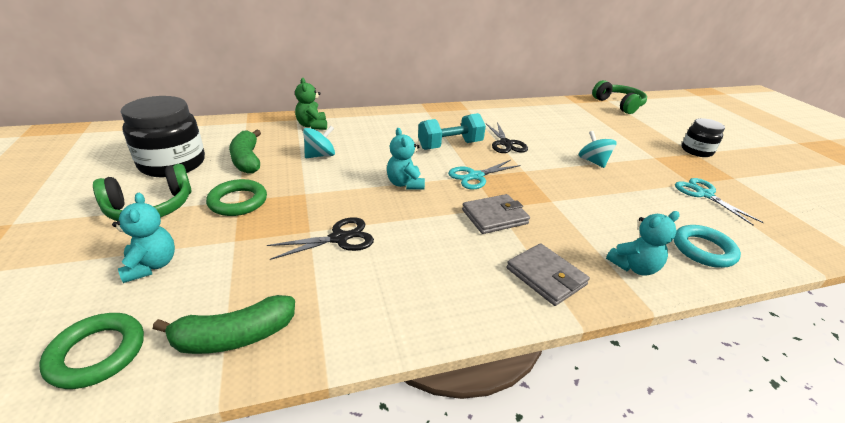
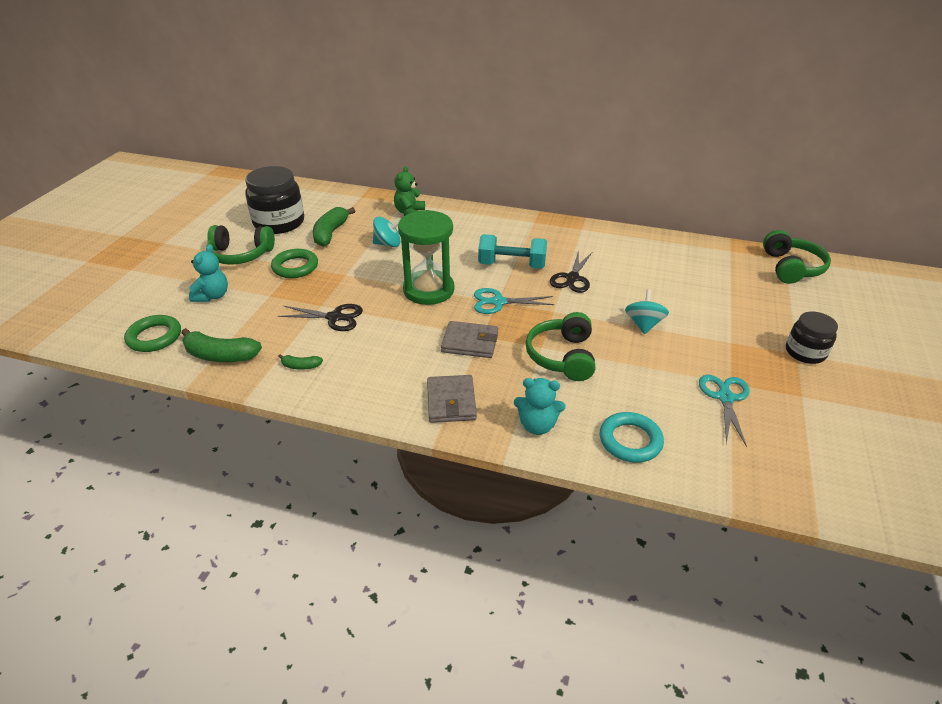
camera: 35 degrees right, 5 degrees up
turquoise teddy bear [387,128,425,190] -> green hourglass [398,210,454,305]
none -> green banana [278,354,323,370]
none -> green headphones [526,312,595,381]

